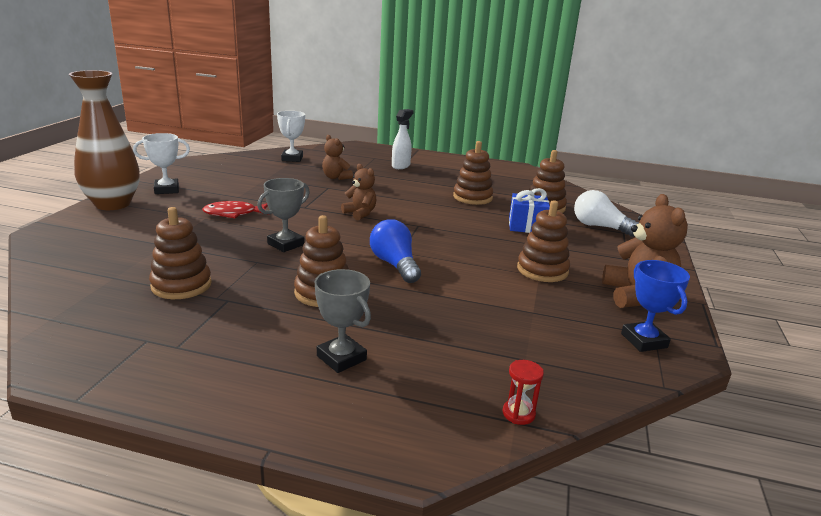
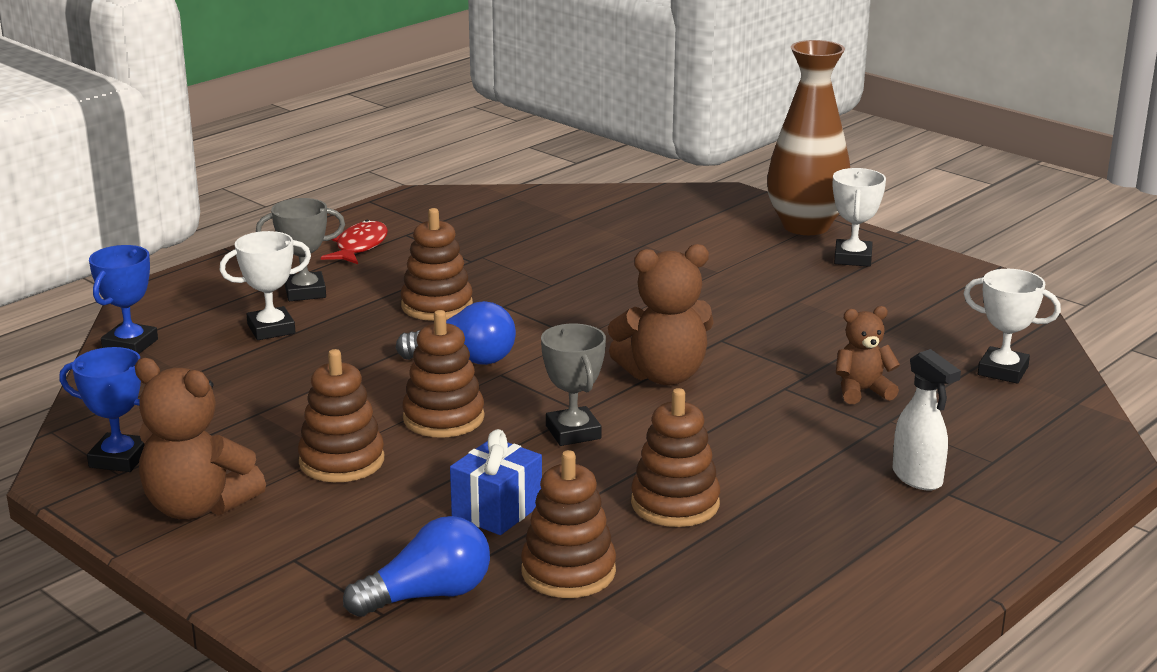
camera: 120 degrees right, 0 degrees up
brown stacking toy [149,207,212,299] -> brown stacking toy moved to [402,310,485,438]
red fish [202,201,269,218] -> red fish moved to [321,220,388,264]
grey trophy [257,178,310,252] -> grey trophy moved to [541,324,606,446]
brown teddy bear [341,164,376,220] -> brown teddy bear [608,244,714,385], size x1.67
red hourglass [503,360,544,425] -> blue trophy [89,245,158,354]
white light bulb [574,190,639,237] -> blue light bulb [343,516,490,617]
none -> white trophy [219,231,311,340]

